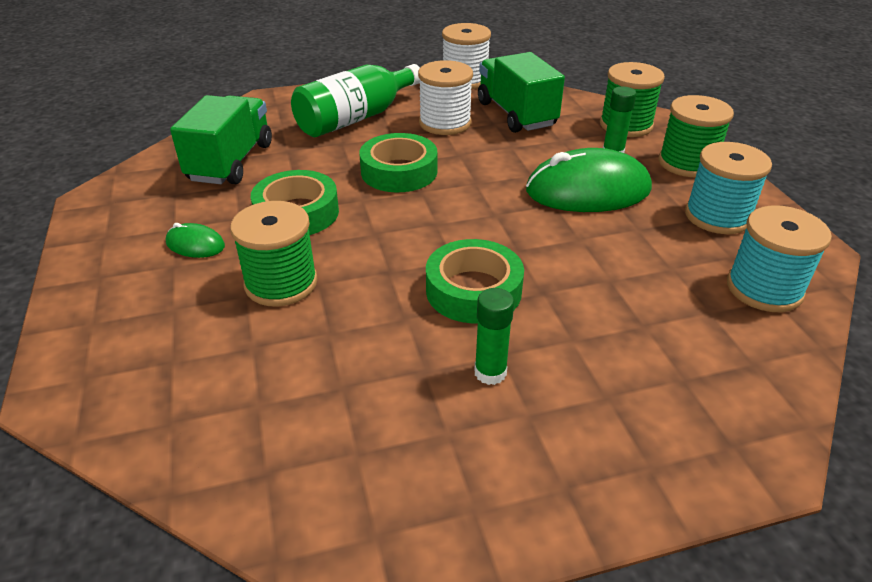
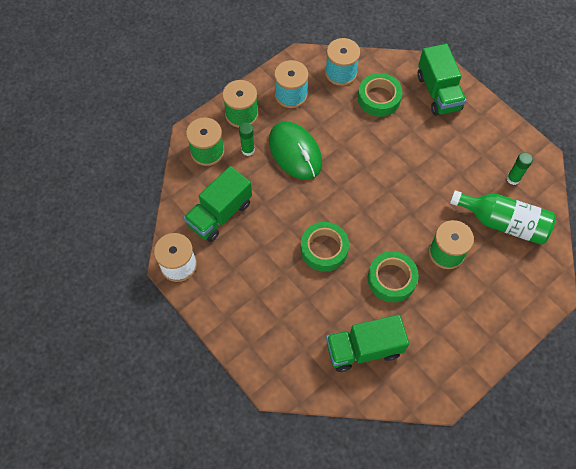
camera: 115 degrees left, 25 degrees up
green mouse [166,223,225,258] -> none
green bottle [291,64,420,137] -> green bottle moved to [450,190,556,245]
white spool [418,60,473,135] -> none
green tape [426,239,524,323] -> green tape moved to [358,73,403,117]
green glue stick [474,288,514,385] -> green glue stick moved to [507,152,533,185]
none -> green truck [417,44,466,116]

